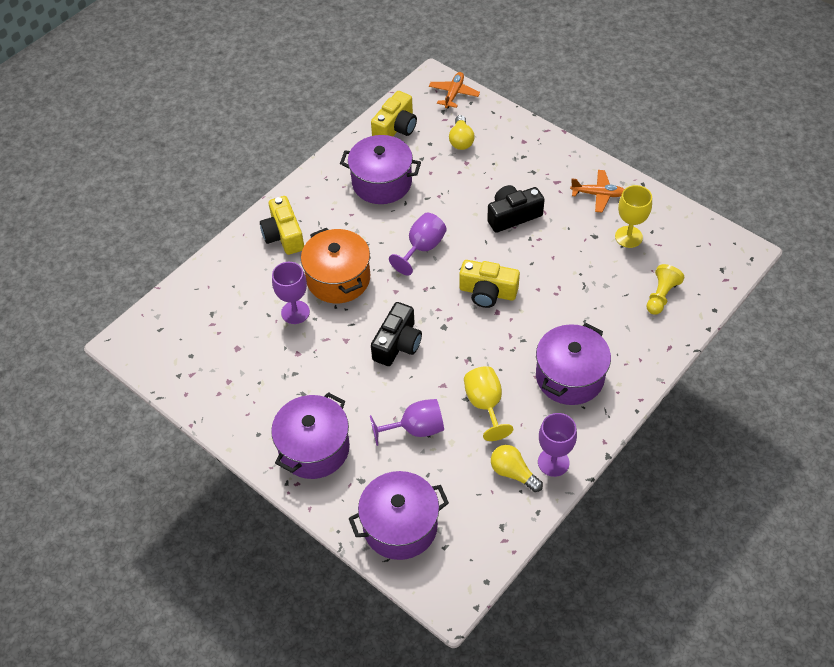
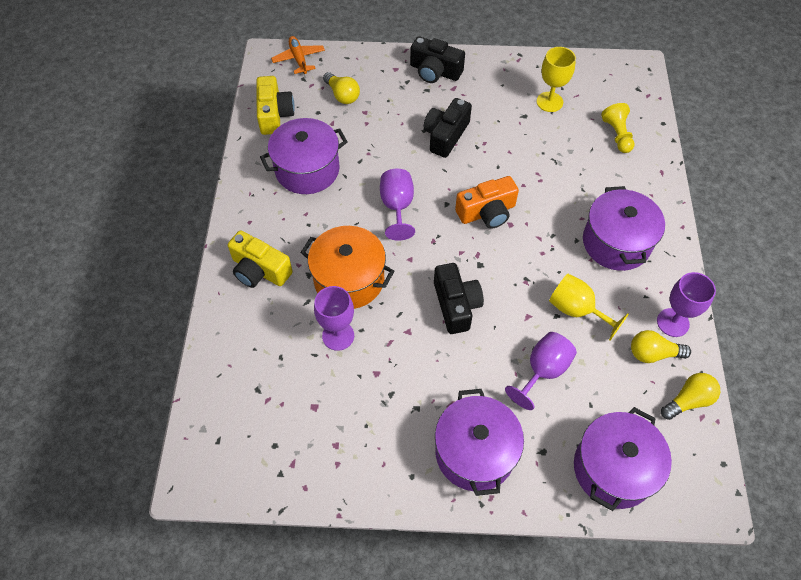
camera: 40 degrees left, 5 degrees up
yellow camera [459,260,520,308] -> orange camera [455,176,519,229]
orange plane [570,170,624,213] -> none
none -> black camera [410,36,465,83]
none -> yellow light bulb [661,373,720,420]

